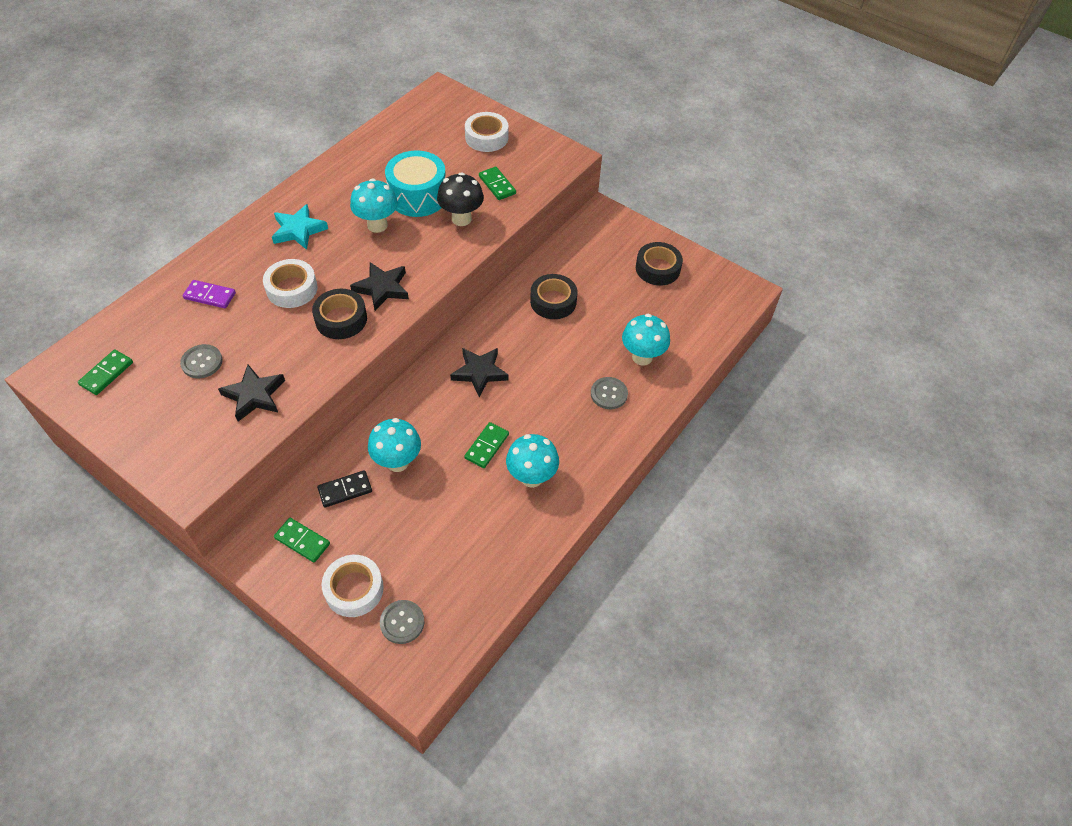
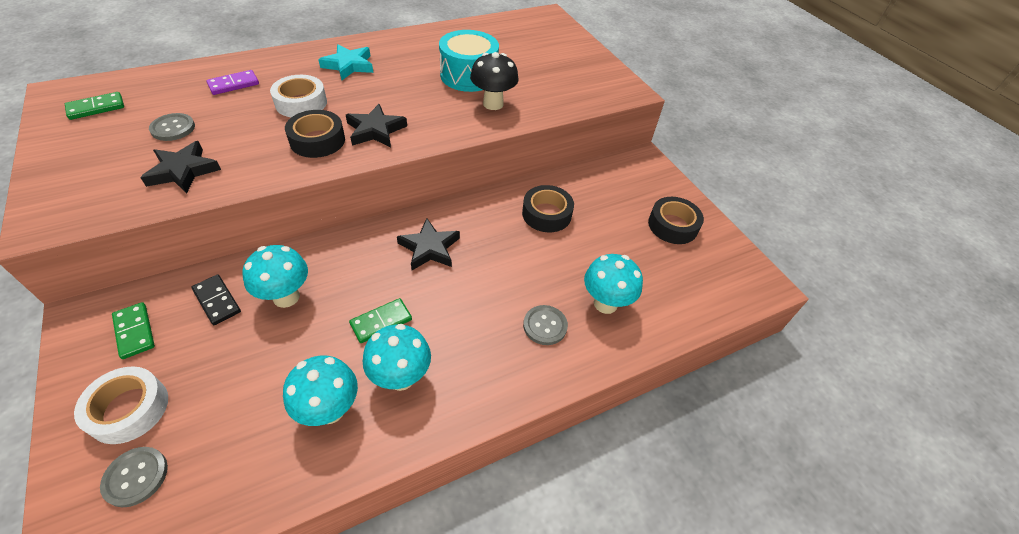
camera: 25 degrees right, 5 degrees down
purple domino [183,280,236,308] -> purple domino turned 75 degrees counterclockwise [206,70,259,95]
black domino [317,470,372,507] -> black domino turned 45 degrees clockwise [191,274,241,325]
turquoise mushroom [350,178,398,233] -> turquoise mushroom moved to [283,355,358,426]
white tape [465,112,508,152] -> none
green domino [479,167,516,200] -> none

